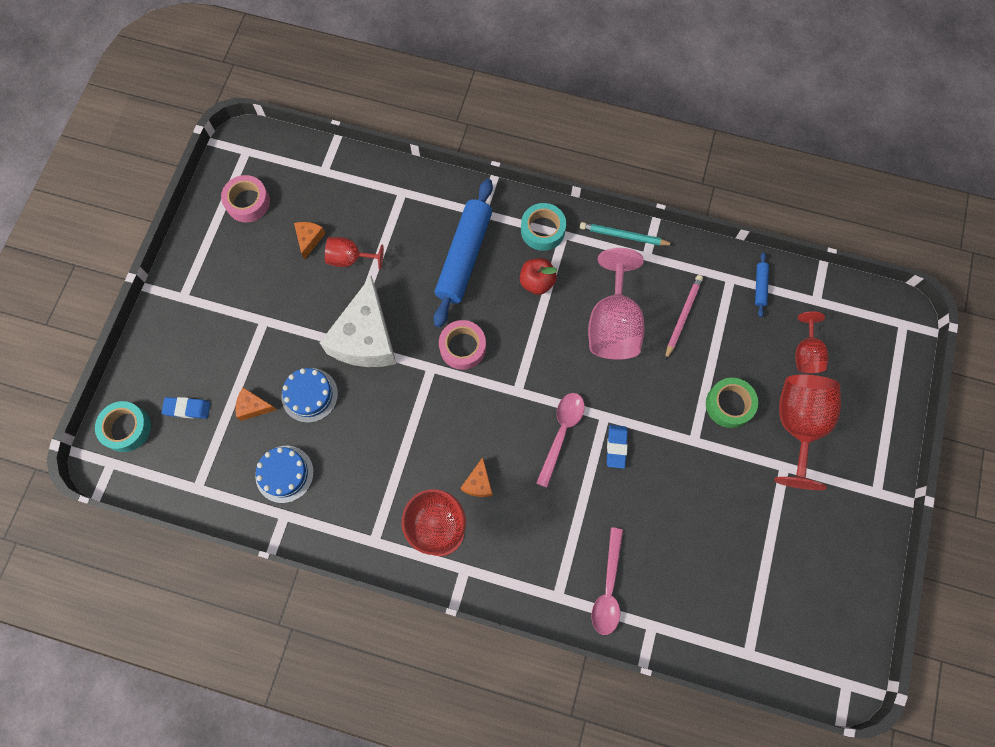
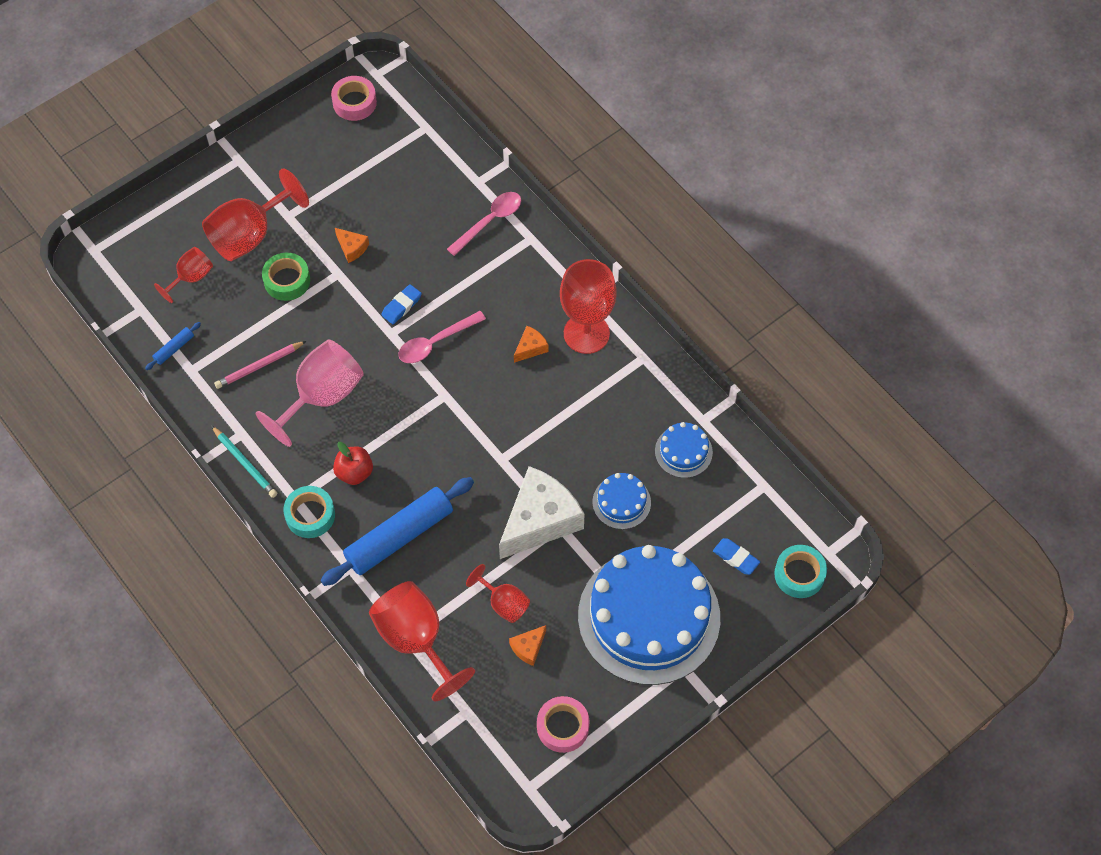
camera: 145 degrees left, 10 degrees down
orange cheese [235,388,276,421] -> orange cheese moved to [335,228,369,263]
pink tape [439,320,486,370] -> pink tape moved to [331,76,377,121]
none -> red goblet [369,581,475,701]
none -> blue cake [578,545,720,685]

